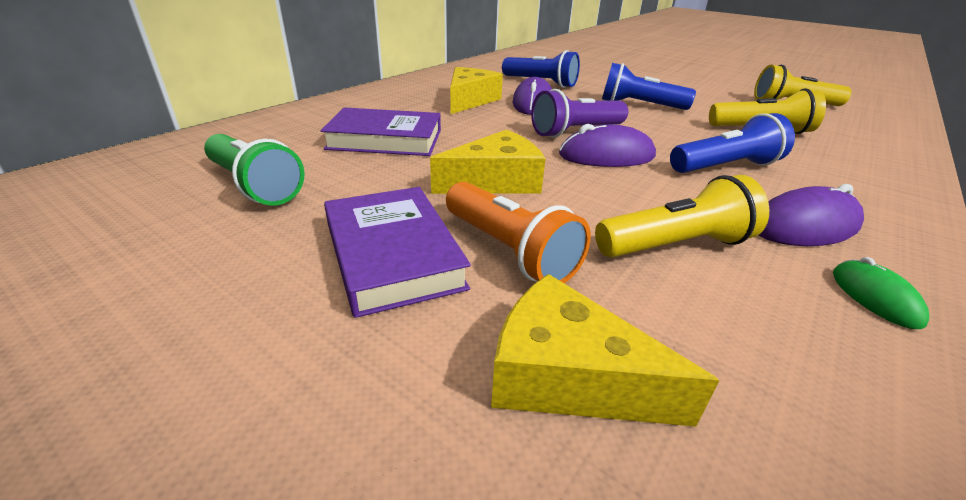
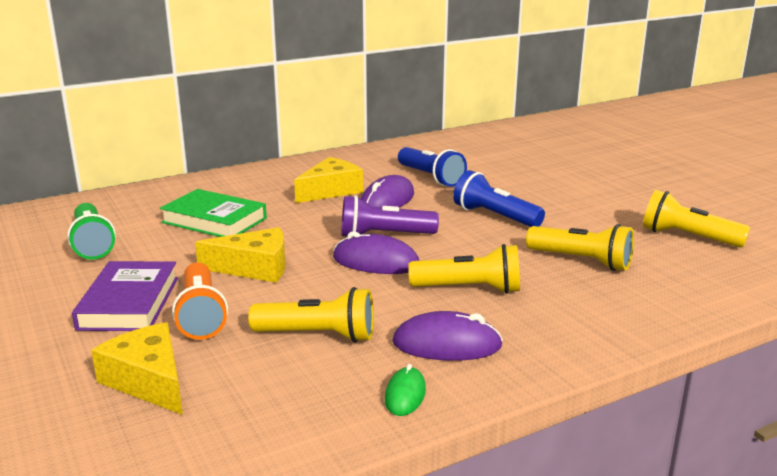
camera: 25 degrees right, 10 degrees down
purple book [321,108,441,156] -> green book [160,189,267,237]
blue flashlight [670,113,795,173] -> yellow flashlight [408,244,520,294]

